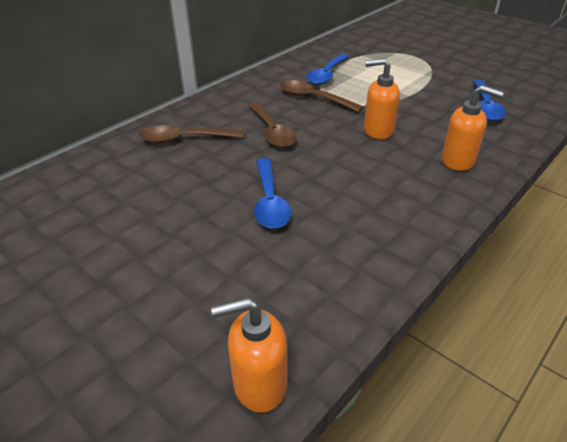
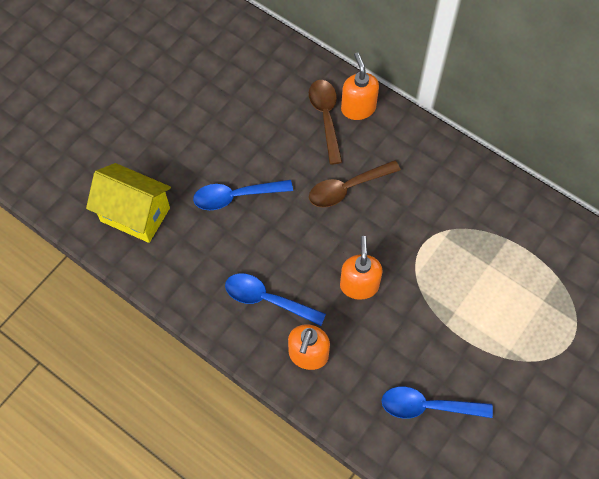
camera: 85 degrees right, 25 degrees up
orange soap dispenser [211,297,287,413] -> orange soap dispenser moved to [341,52,379,120]
brown spoon [280,80,364,112] -> none
blue spoon [306,54,349,85] -> blue spoon moved to [225,273,326,326]
none -> yellow house [86,163,171,243]

